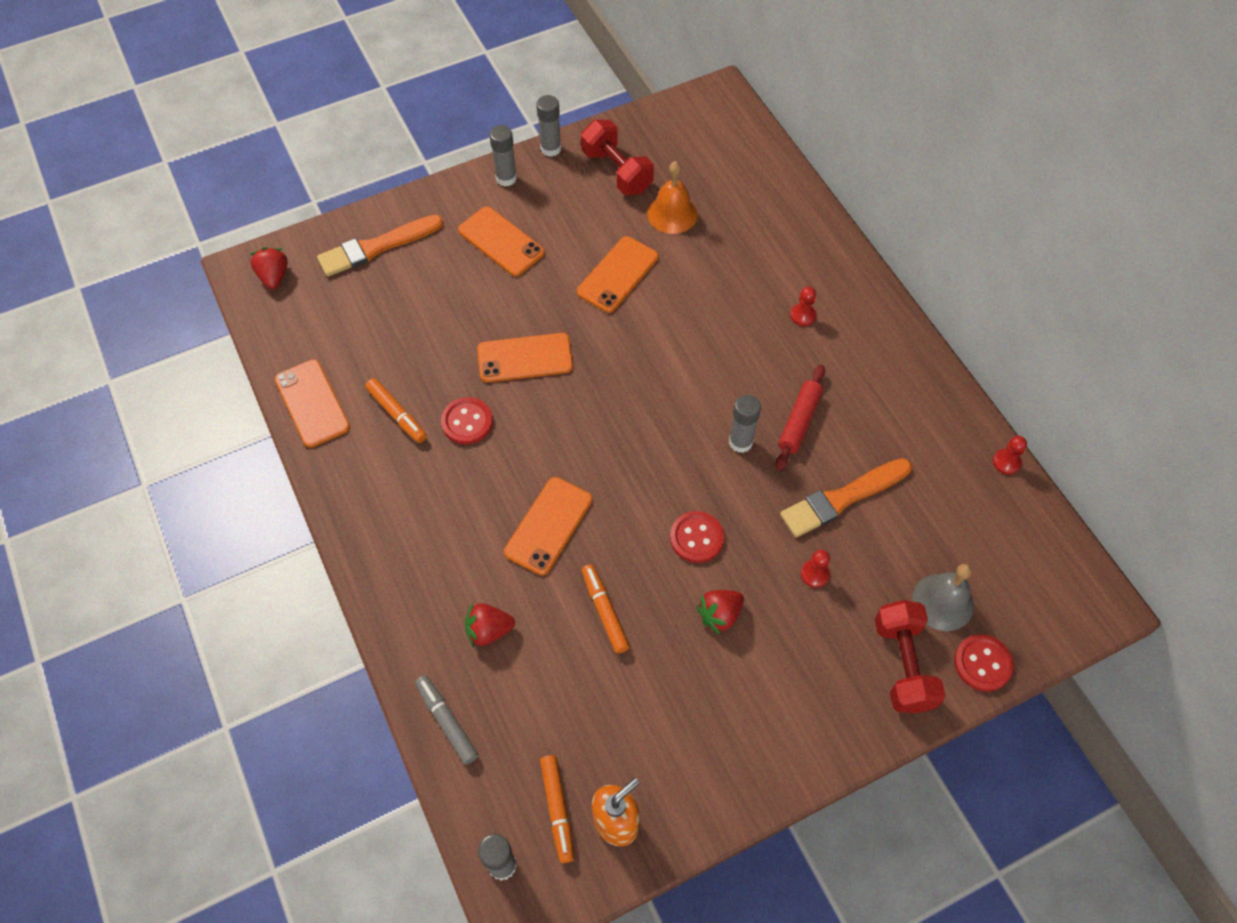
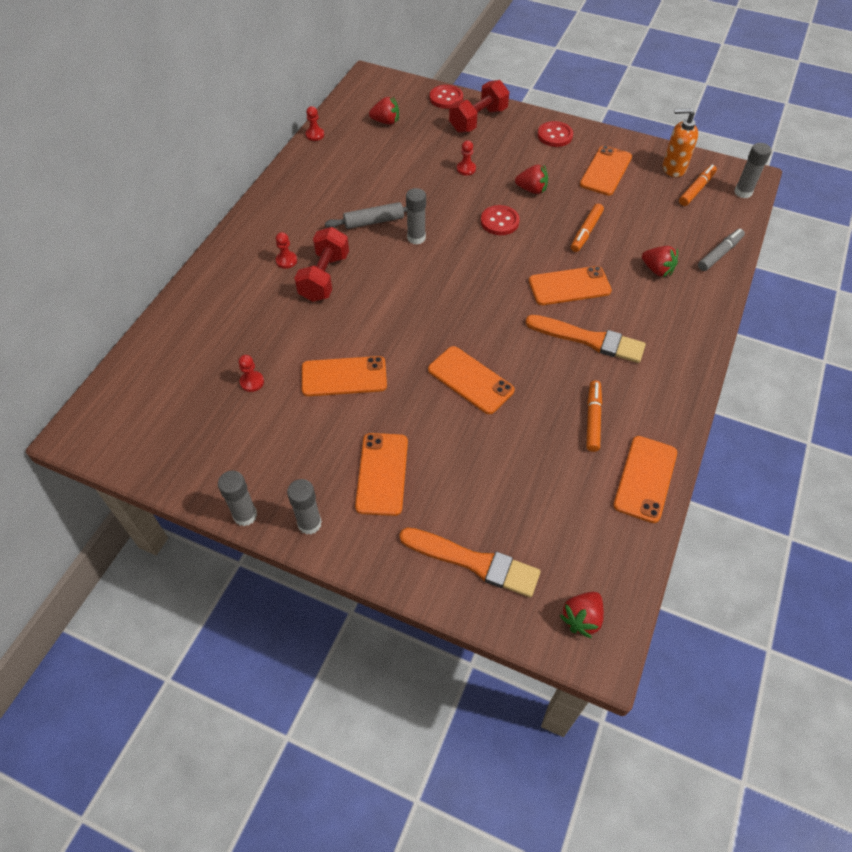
camera: 130 degrees left, 5 degrees down
grey marker [415,675,478,765] -> grey marker turned 150 degrees counterclockwise [698,229,745,271]
red button [441,397,493,444] -> red button moved to [538,121,573,147]
red dumbbell [581,120,654,195] -> red dumbbell moved to [294,227,349,302]
orange bell [647,161,698,234] -> red pawn [238,355,264,392]
red rolling pin [776,365,825,471] -> grey rolling pin [325,202,407,229]
orange brush [780,458,912,538] -> orange brush moved to [525,315,646,363]
grey bell [912,564,974,631] -> none
none -> red strawberry [369,97,399,125]
none -> orange phone [580,145,632,196]

